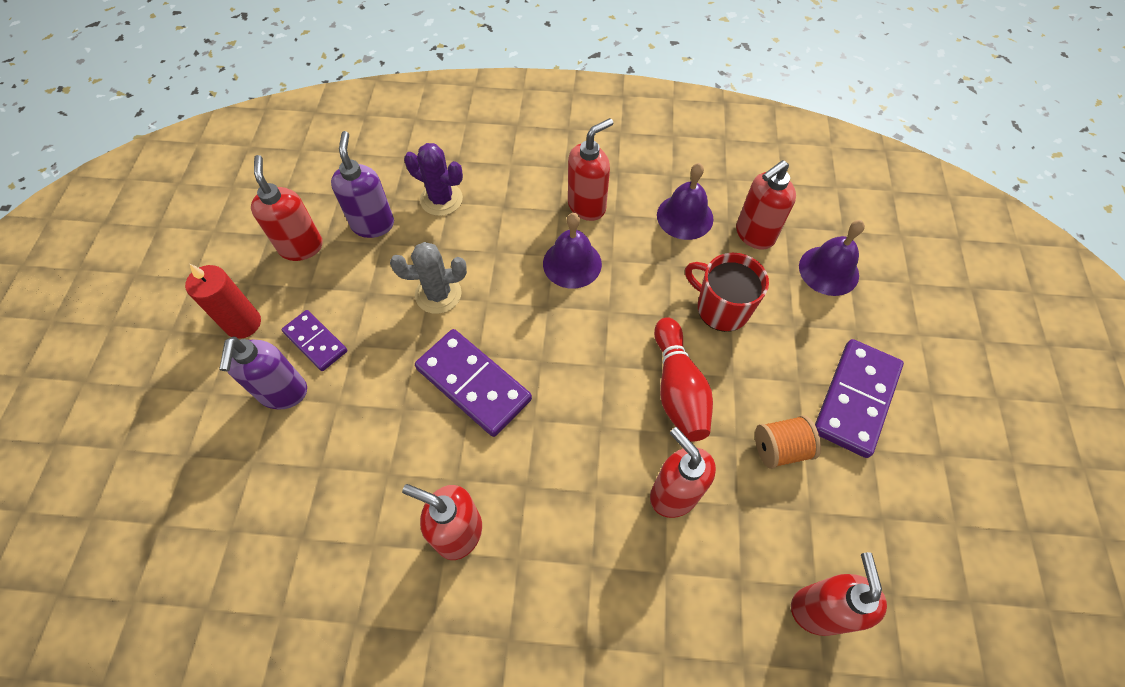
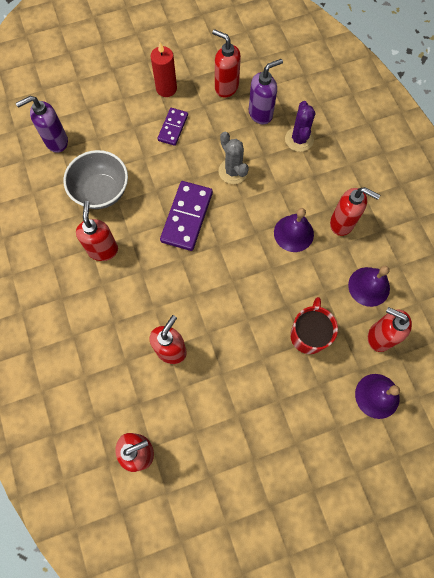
camera: 65 degrees right, 10 degrees up
purple soap dispenser [219,336,307,410] -> purple soap dispenser moved to [16,96,68,153]
red soap dispenser [251,155,323,261] -> red soap dispenser turned 105 degrees counterclockwise [212,29,241,98]
red bowling pin [654,317,713,442] -> none
orange spool [755,415,821,469] -> none
purple domino [815,339,904,458] -> none
none -> grey bowl [63,150,128,209]

